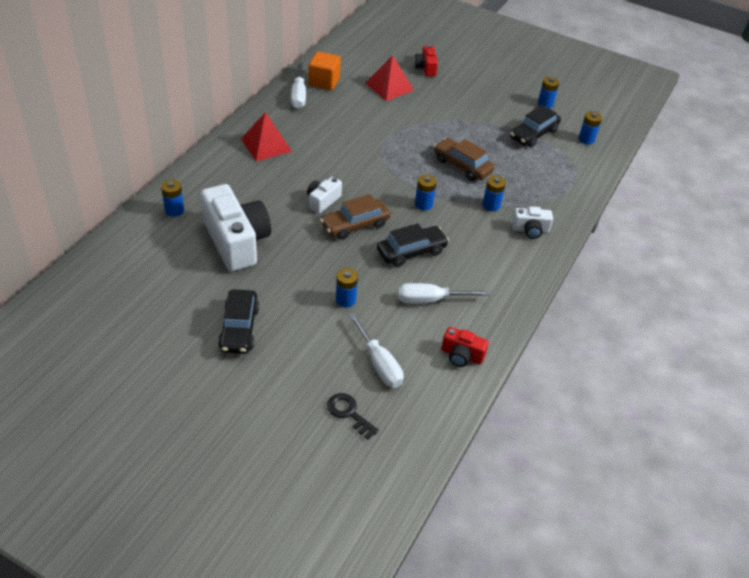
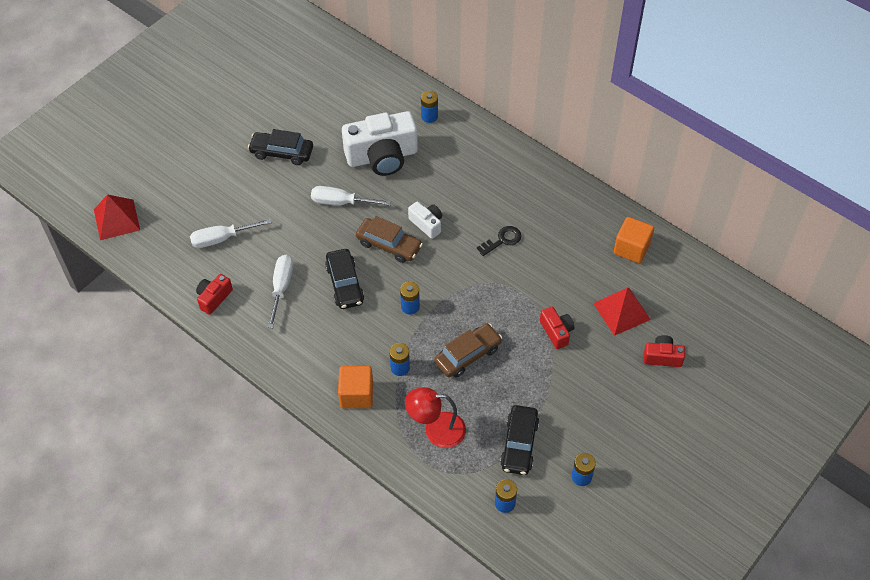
camera: 105 degrees right, 10 degrees up
red pyramid [241,112,292,161] -> red pyramid moved to [94,194,140,240]
white screwdriver [291,63,306,108] -> white screwdriver moved to [311,186,391,206]
brown car [320,194,390,240] -> brown car turned 135 degrees clockwise [356,216,423,263]
black key [327,393,379,439] -> black key moved to [477,226,522,256]
blue battery [336,268,358,307] -> none
black car [510,105,561,148] -> black car turned 135 degrees counterclockwise [500,405,539,475]
white camera [512,206,553,239] -> orange cube [338,366,373,408]
none -> red lamp [405,387,466,448]
none -> red camera [540,307,574,349]

